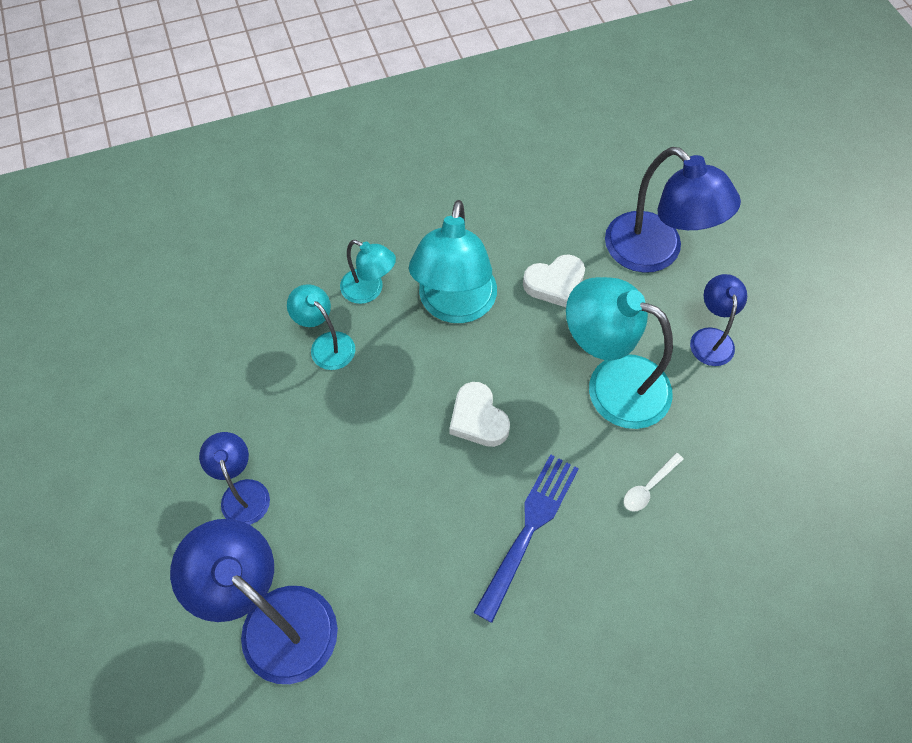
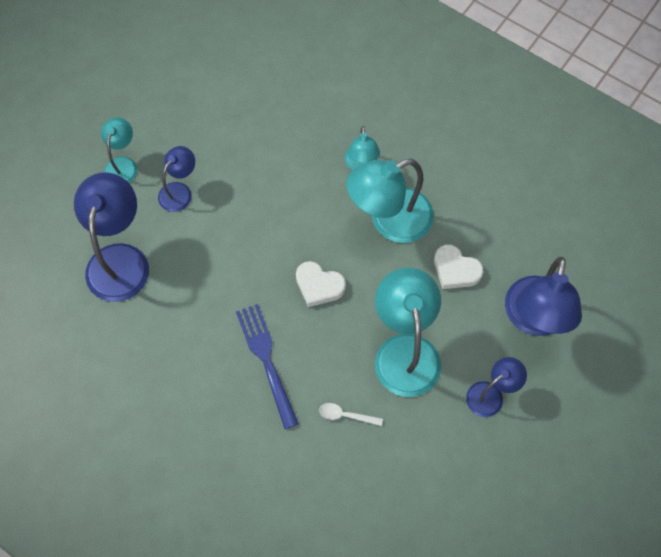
camera: 55 degrees right, 5 degrees up
turquoise lamp [287,284,355,370] -> turquoise lamp moved to [101,117,137,183]
white heart [450,382,510,447] -> white heart turned 90 degrees counterclockwise [296,261,346,307]
blue fork [473,454,579,623] -> blue fork turned 105 degrees counterclockwise [236,304,299,429]

